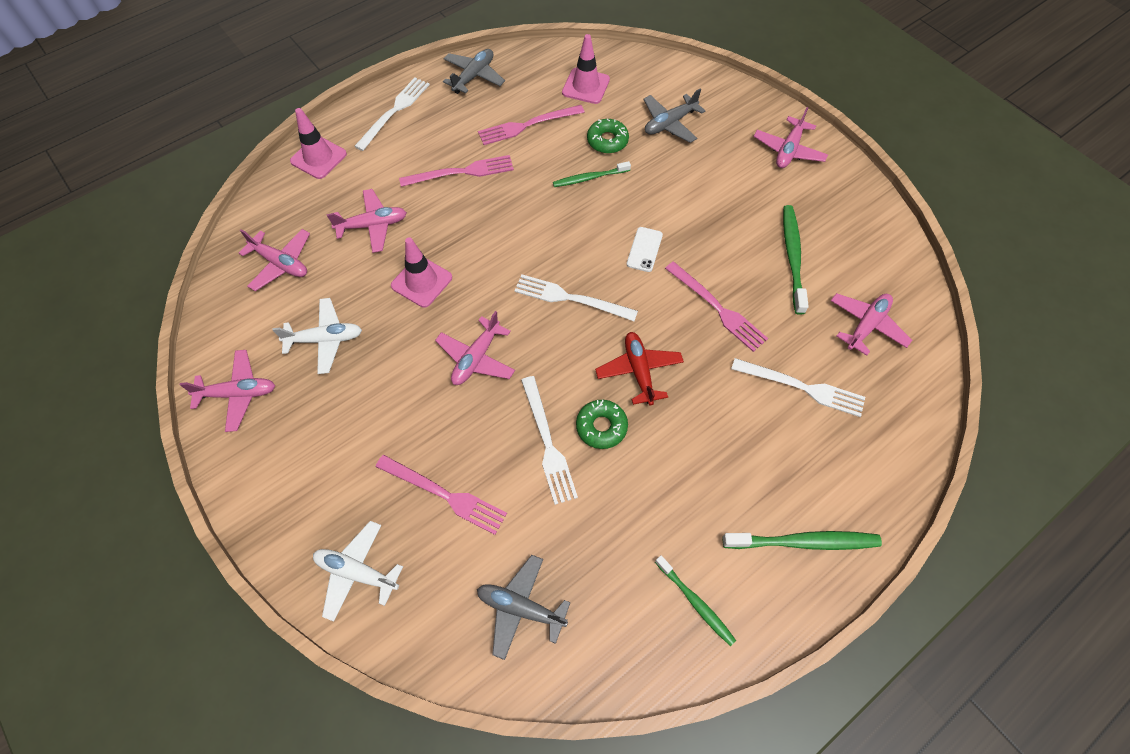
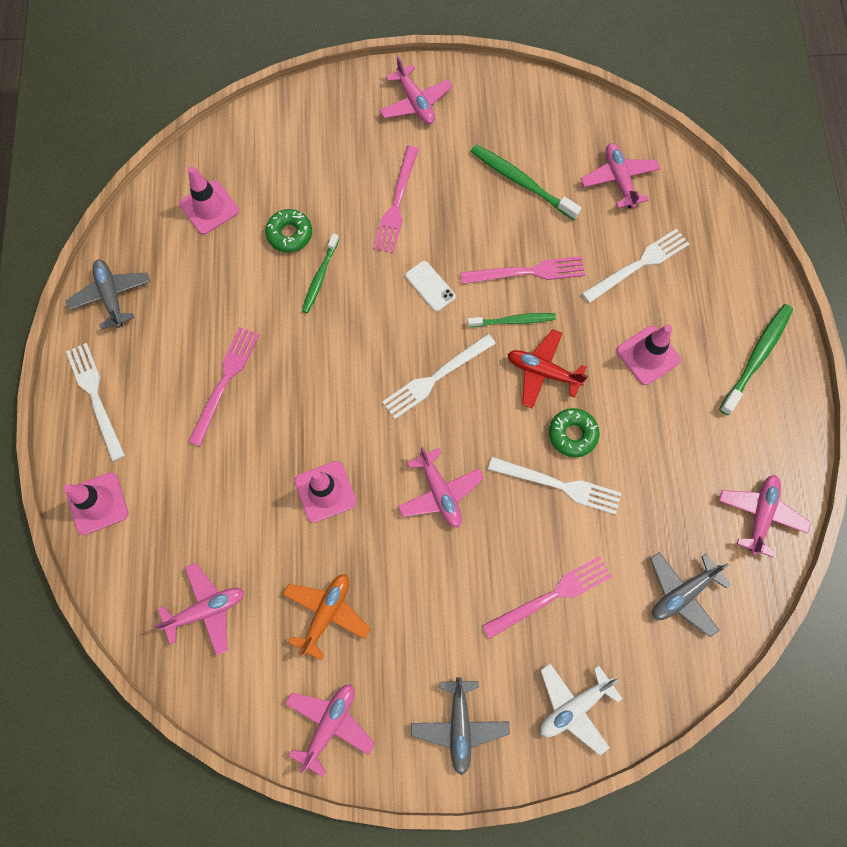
camera: 55 degrees left, 10 degrees up
white plane [272,298,362,374] -> orange plane [283,574,371,660]
pink plane [327,189,407,253] -> pink plane moved to [719,475,811,557]
pink fork [478,105,585,145] -> pink fork moved to [373,146,419,253]
grey plane [643,89,705,143] -> grey plane moved to [411,677,510,775]
green toothbrush [655,555,736,646] -> green toothbrush moved to [467,313,556,327]
none -> pink traffic cone [617,324,681,385]

